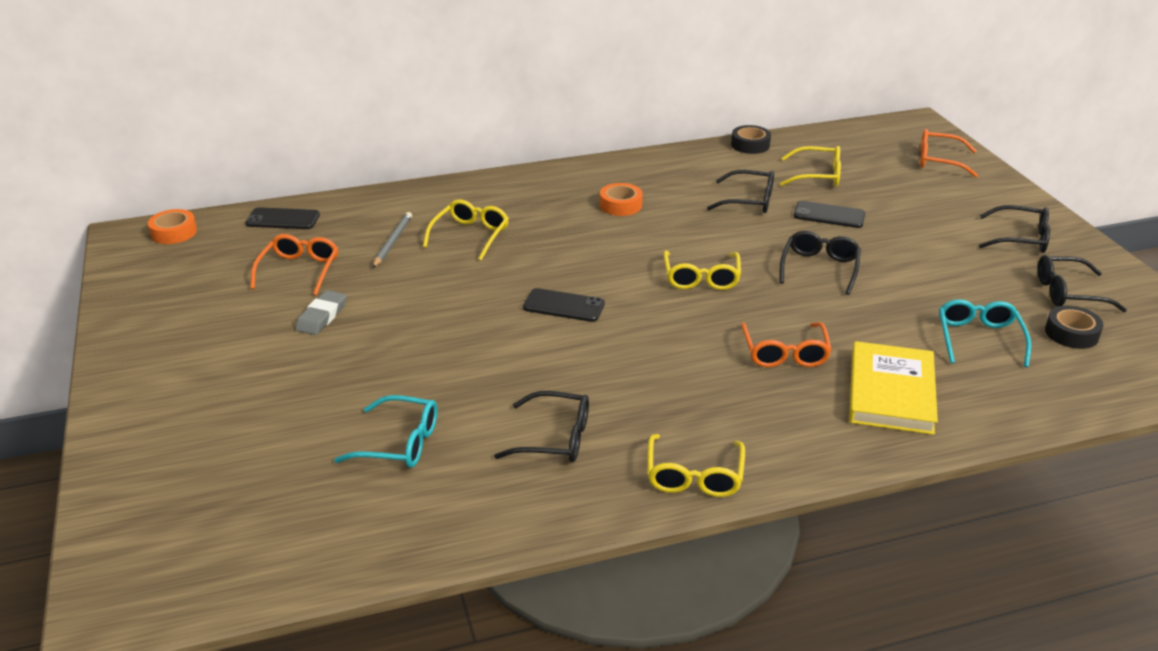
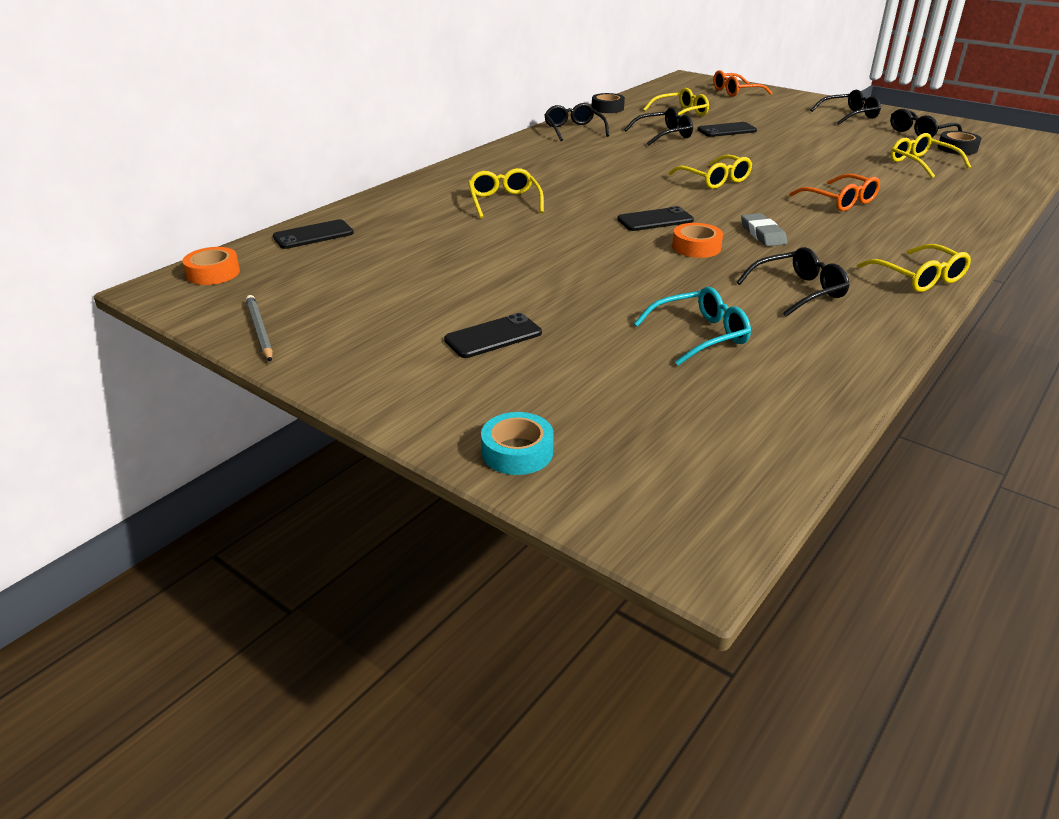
camera: 35 degrees left, 0 degrees up
orange glasses [250,234,338,296] -> none
grey eraser [295,290,347,335] -> grey eraser moved to [741,213,787,247]
grey pencil [373,212,412,268] -> grey pencil moved to [246,295,273,362]
orange tape [600,183,643,216] -> orange tape moved to [672,223,723,258]
black glasses [779,231,861,295] -> black glasses moved to [544,103,609,141]
yellow book [849,341,938,435] -> none
turquoise glasses [939,299,1031,367] -> yellow glasses [890,133,971,178]
none -> black phone [444,313,542,358]
none -> turquoise tape [481,412,554,475]

